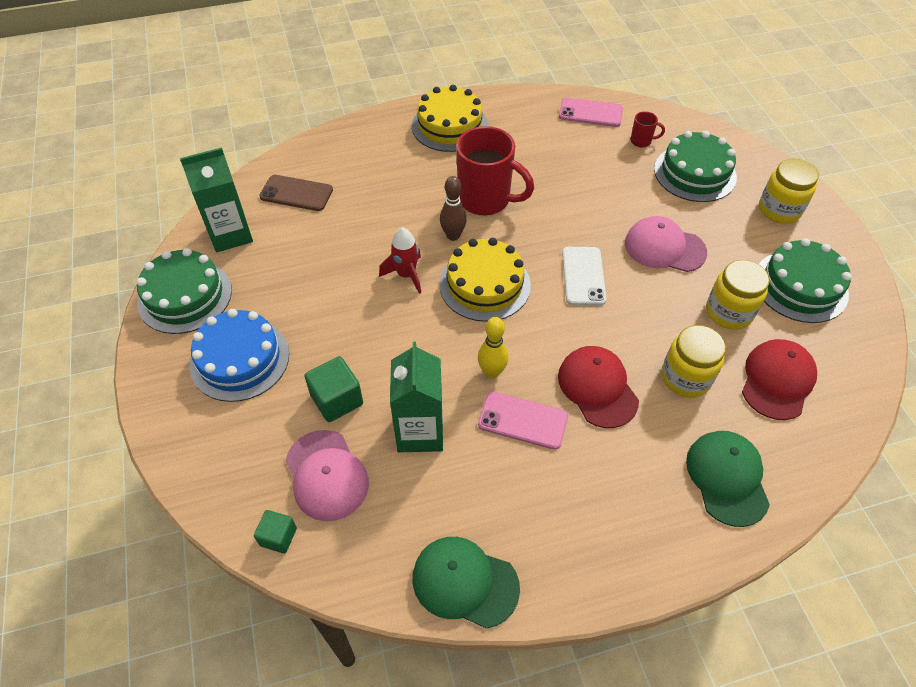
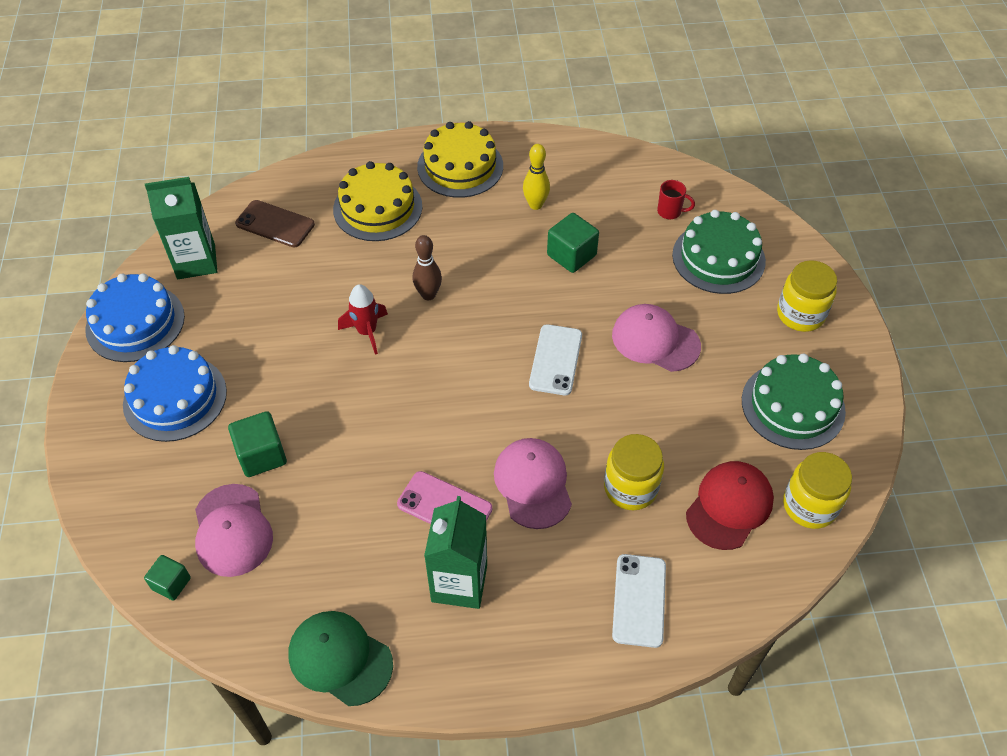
camera: 10 degrees right, 0 degrees up
green cake [136,248,232,334] -> blue cake [85,273,185,362]
green carton [390,342,443,452] -> green carton moved to [424,496,487,609]
yellow cake [439,238,531,322] -> yellow cake moved to [333,161,422,241]
red mug [456,126,534,215] -> none
yellow bowling pin [478,317,509,379] -> yellow bowling pin moved to [523,144,550,210]
red cap [558,346,639,428] -> pink cap [494,438,572,529]
pink phone [559,97,623,127] -> none
green cap [686,431,770,527] -> white phone [612,554,666,648]
yellow jar [706,260,770,330] -> yellow jar moved to [783,452,852,529]
none -> green cube [547,213,599,273]

